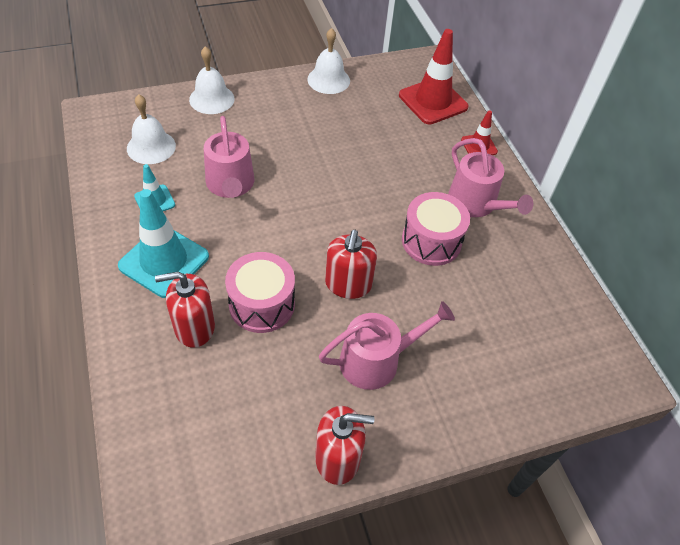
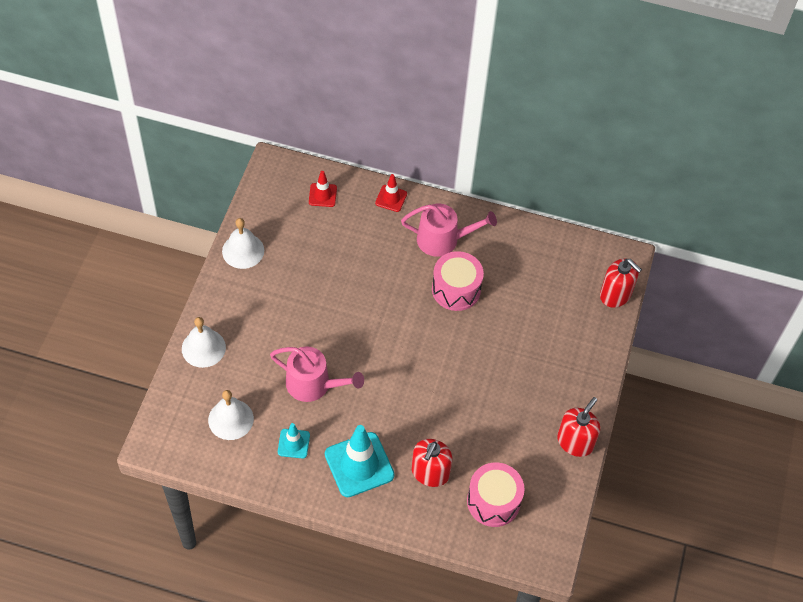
camera: 55 degrees left, 5 degrees up
pink drum [225,252,295,333] -> pink drum moved to [467,462,524,527]
pink watering can [319,301,455,390] -> none
red soap dispenser [325,230,377,299] -> red soap dispenser moved to [600,258,642,308]
red traffic cone [399,29,469,124] -> red traffic cone [309,171,337,207], size x0.52

